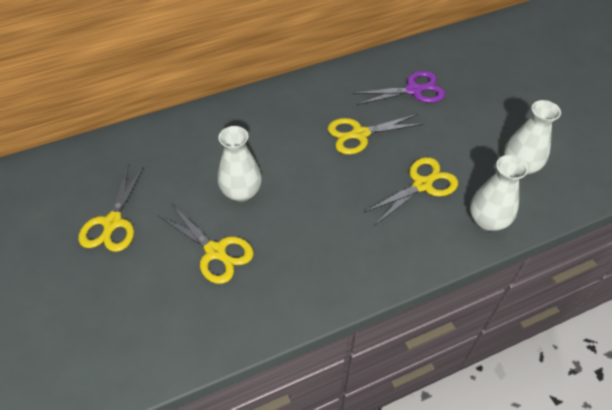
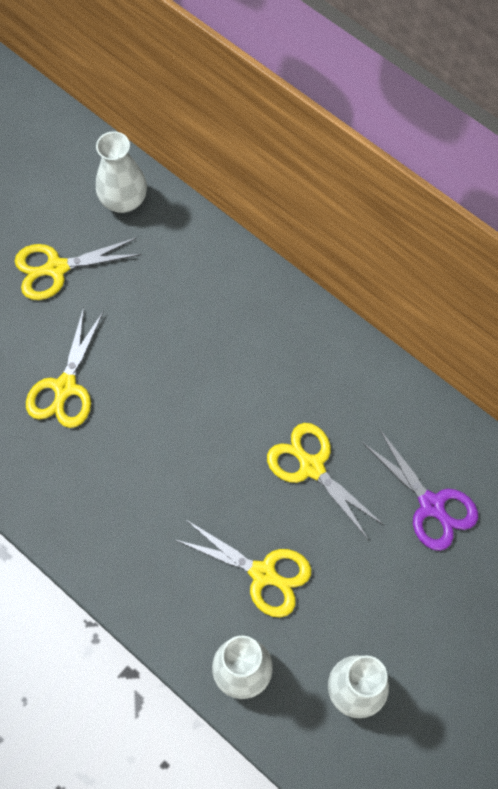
camera: 65 degrees right, 15 degrees up
white vase [218,126,262,202] -> white vase moved to [96,131,147,213]

